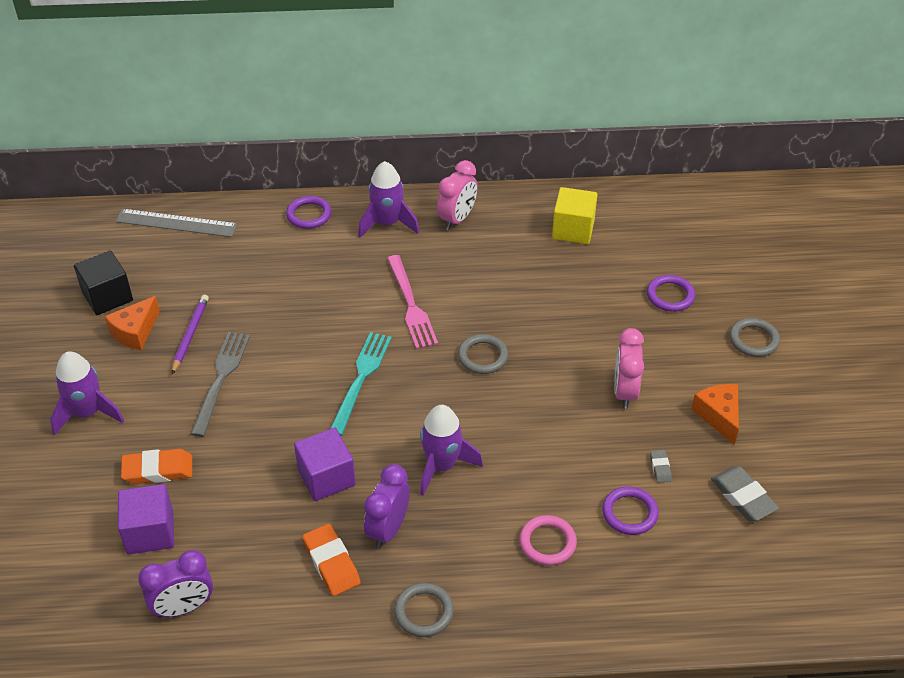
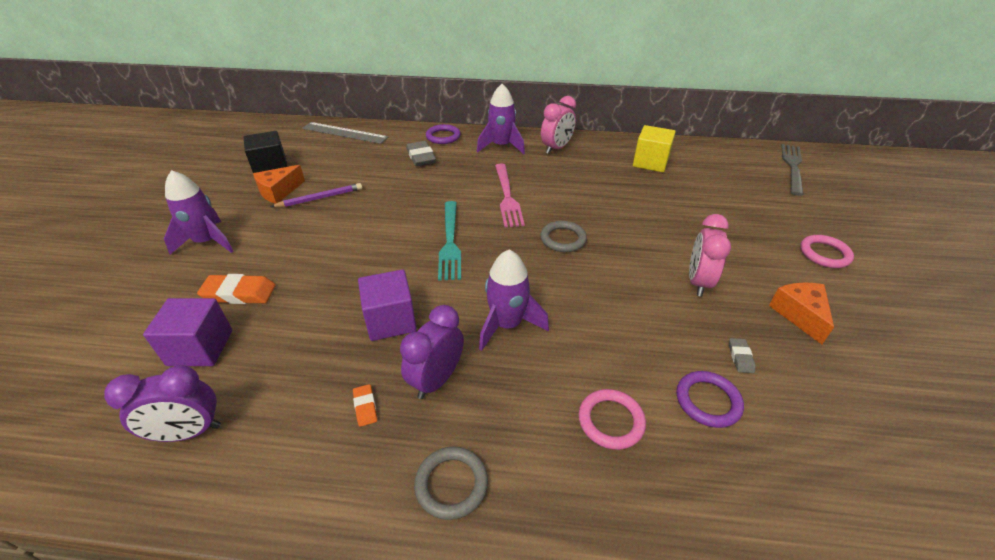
camera: 10 degrees right, 5 degrees down
purple pencil [172,295,209,374] -> purple pencil turned 45 degrees clockwise [271,183,362,207]
grey fork [190,332,250,437] -> grey fork moved to [781,144,803,196]
orange eraser [303,524,361,596] -> orange eraser [353,384,377,427], size x0.52
turquoise fork [330,332,392,436] -> turquoise fork turned 150 degrees clockwise [438,201,461,281]
purple ring [647,275,695,312] -> none
grey eraser [711,466,779,521] -> grey eraser moved to [406,141,436,166]
grey ring [730,318,780,357] -> pink ring [800,235,854,268]

